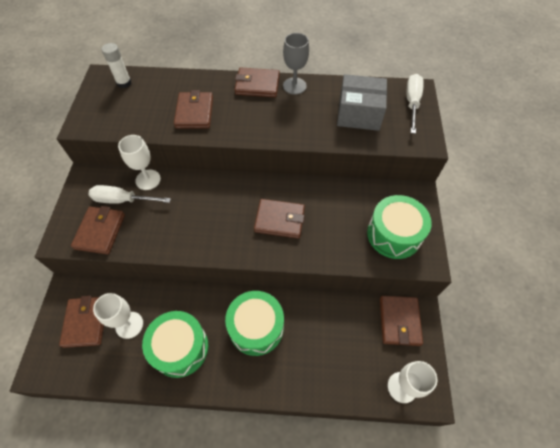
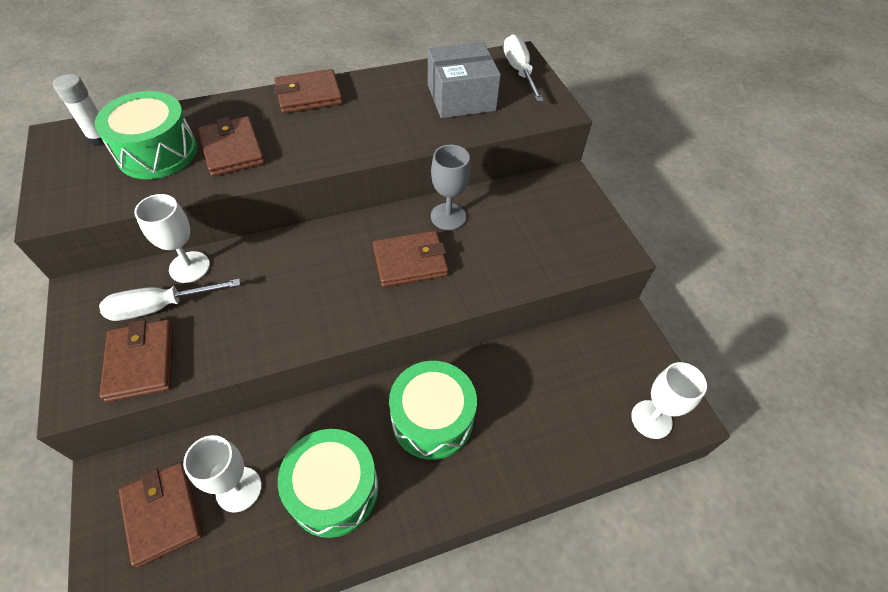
camera: 25 degrees left, 5 degrees down
grey goblet [283,33,309,95] -> grey goblet moved to [431,145,471,230]
green drum [367,195,432,259] -> green drum moved to [95,91,197,179]
brown wallet [380,296,423,346] -> none

